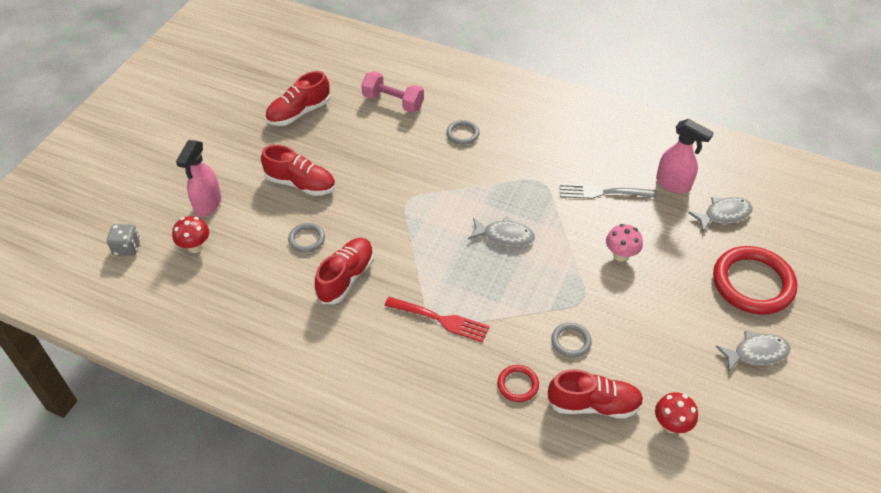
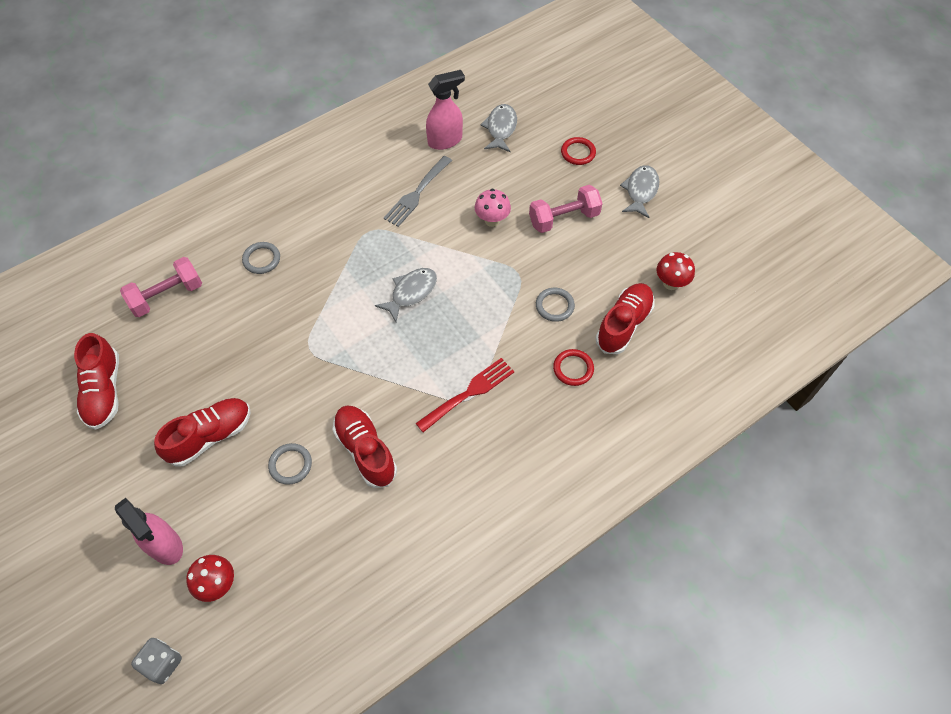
camera: 60 degrees left, 10 degrees up
red ring [713,246,797,315] -> red ring [561,137,596,165], size x0.47
none -> pink dumbbell [529,185,603,233]

